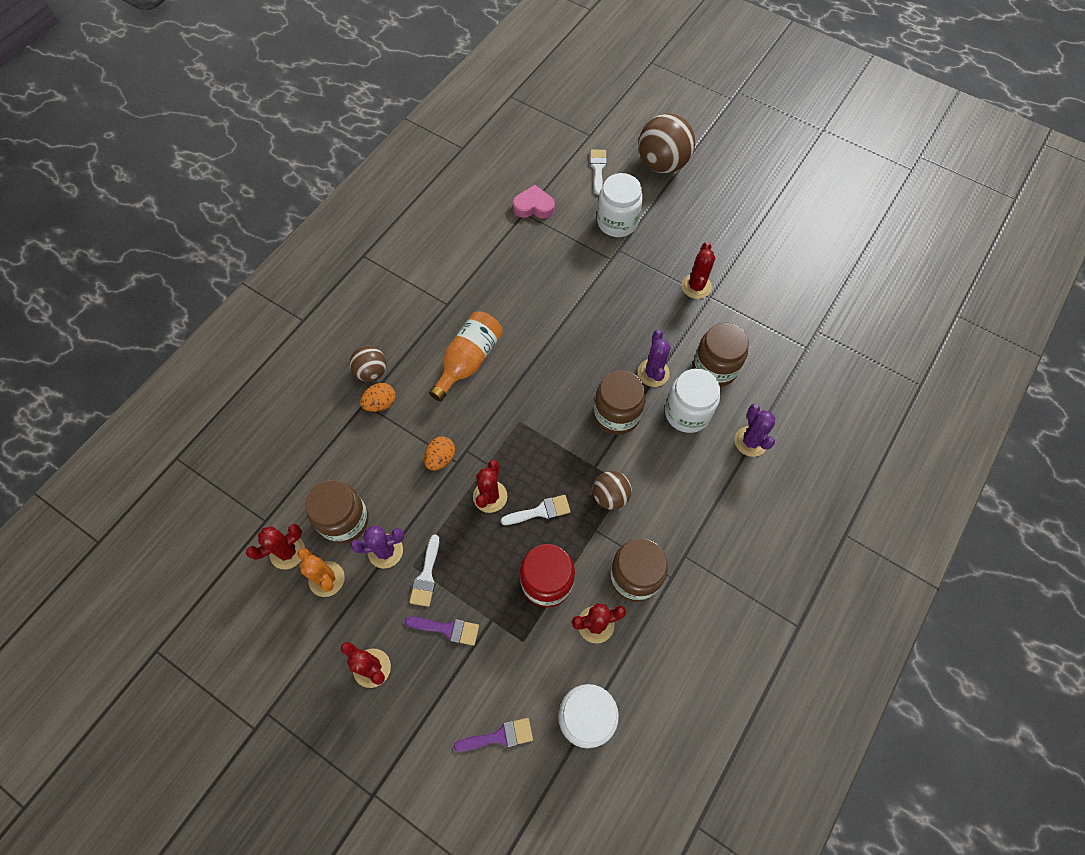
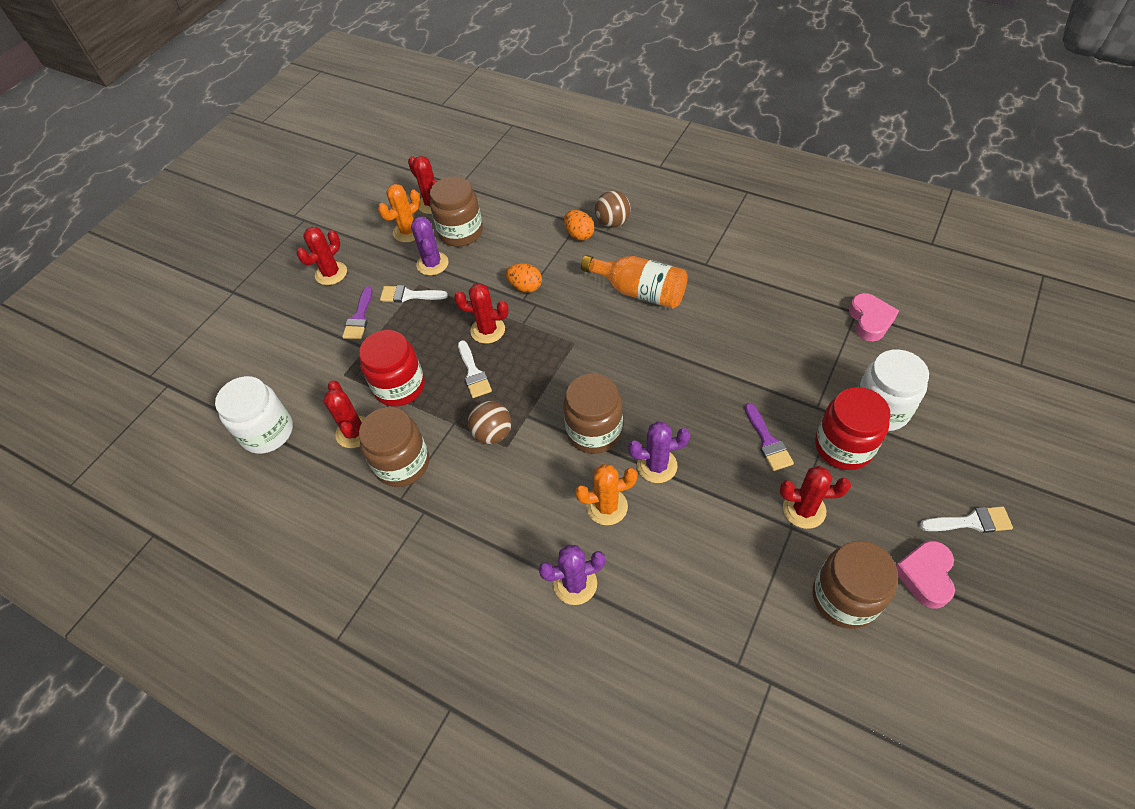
camera: 90 degrees right, 10 degrees down
purple brush [454,718,533,752] -> purple brush moved to [745,403,794,471]
white brush [590,149,607,195] -> white brush moved to [920,506,1013,533]
brown ball [638,113,695,173] -> none
white jar [665,368,720,433] -> orange cactus [575,464,637,525]
brown jar [693,323,749,387] -> brown jar moved to [813,541,898,629]
none -> red jar [815,387,891,470]
none -> pink heart [896,541,955,609]

